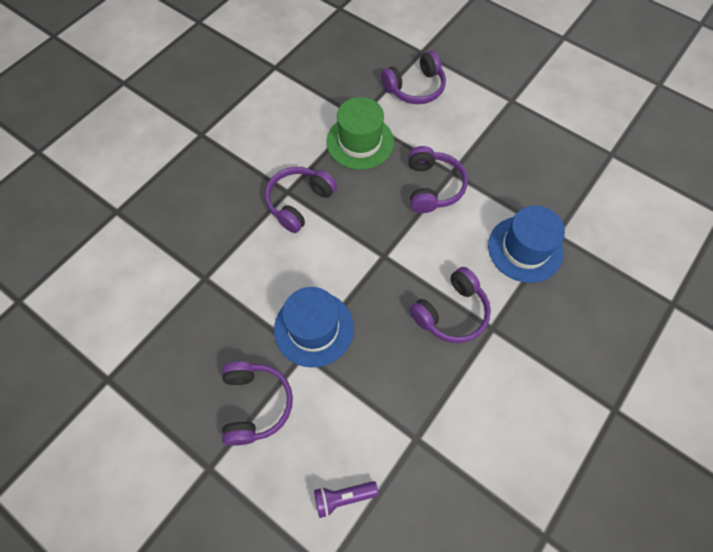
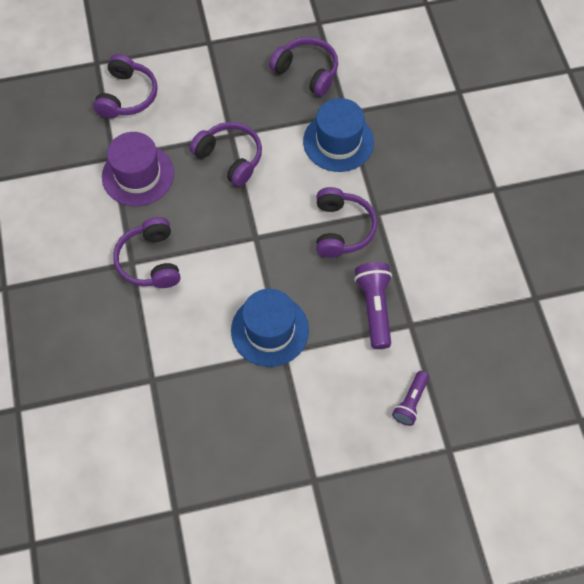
camera: 50 degrees left, 0 degrees up
purple headphones [222,361,293,446] -> purple headphones moved to [269,37,338,96]
green hat [326,97,394,170] -> purple hat [102,132,174,206]
none -> purple flashlight [354,262,392,349]

